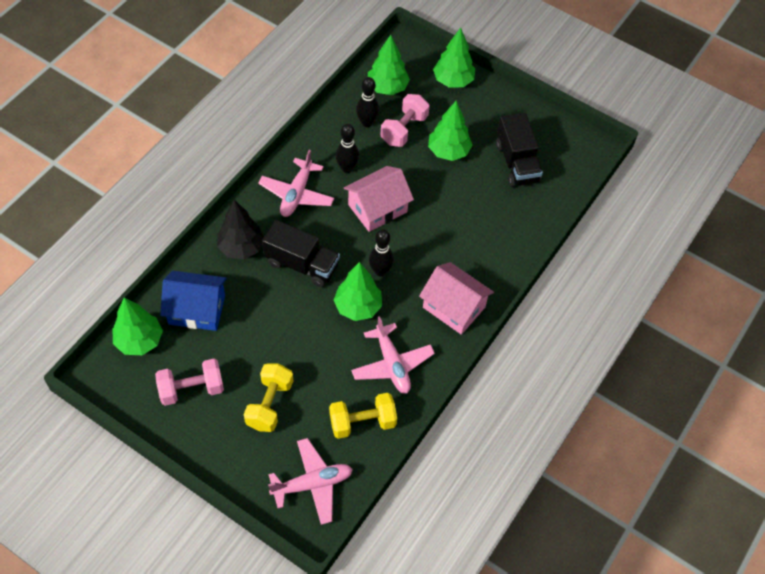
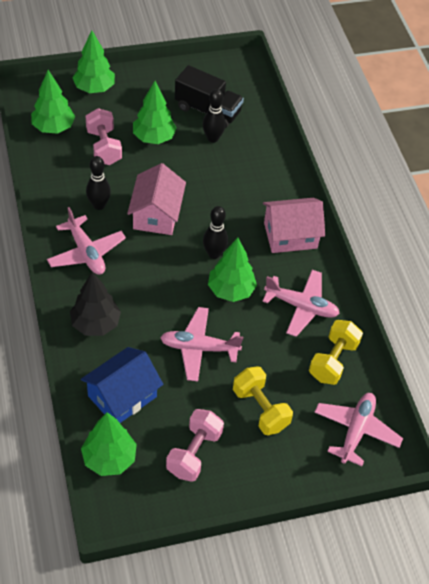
camera: 50 degrees left, 5 degrees down
black truck [262,220,340,287] -> none
black bowling pin [356,77,379,127] -> black bowling pin moved to [203,89,226,143]
none -> pink plane [160,307,243,382]

